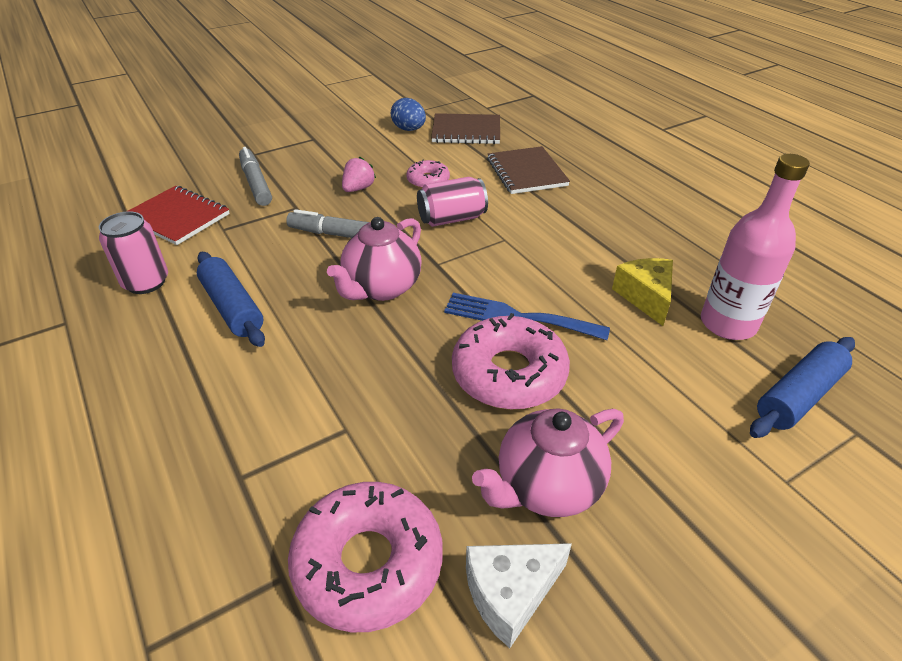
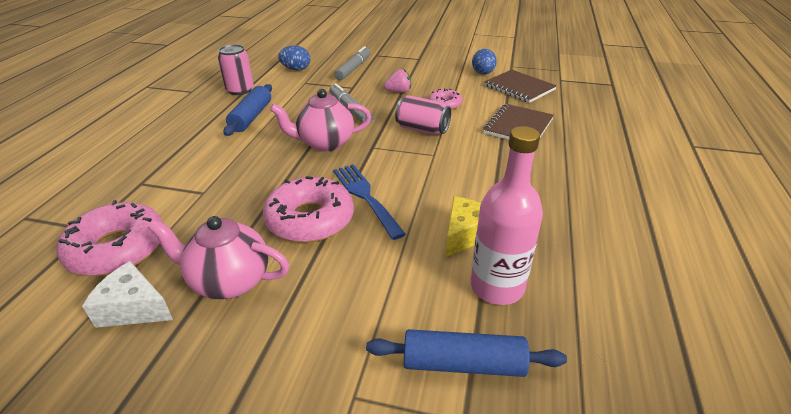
camera: 45 degrees right, 5 degrees down
red notebook [126,186,230,245] -> blue egg [278,45,310,70]

